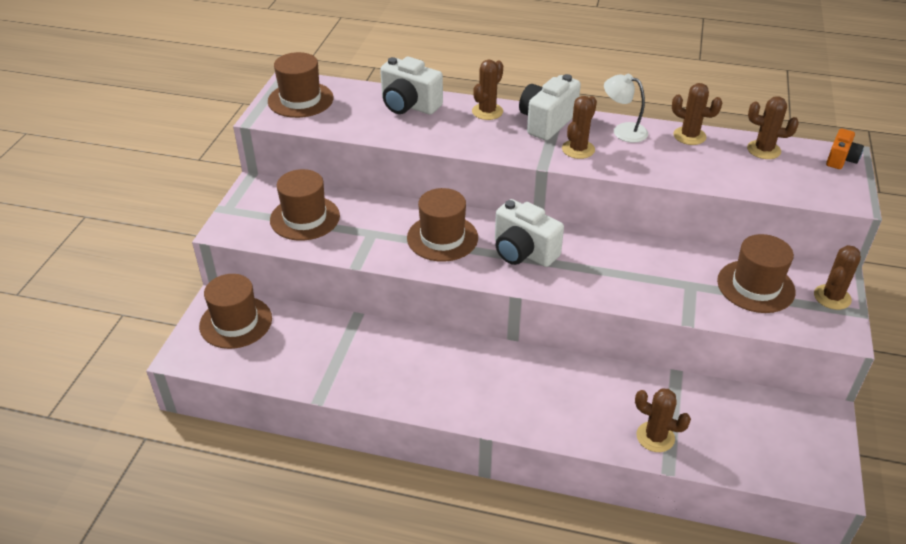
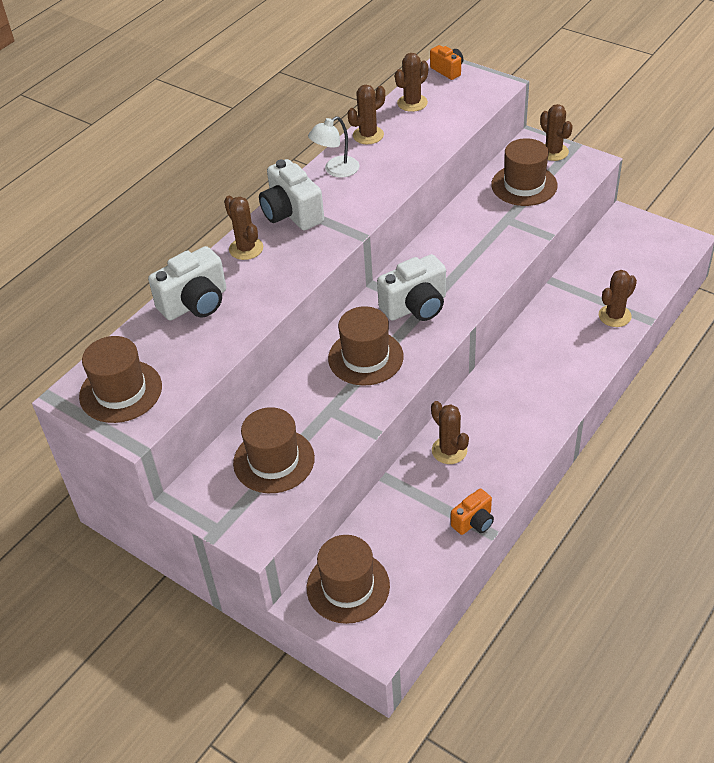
camera: 65 degrees left, 5 degrees up
brown cactus [562,96,597,159] -> brown cactus moved to [431,401,469,464]
none -> orange camera [451,488,494,535]

